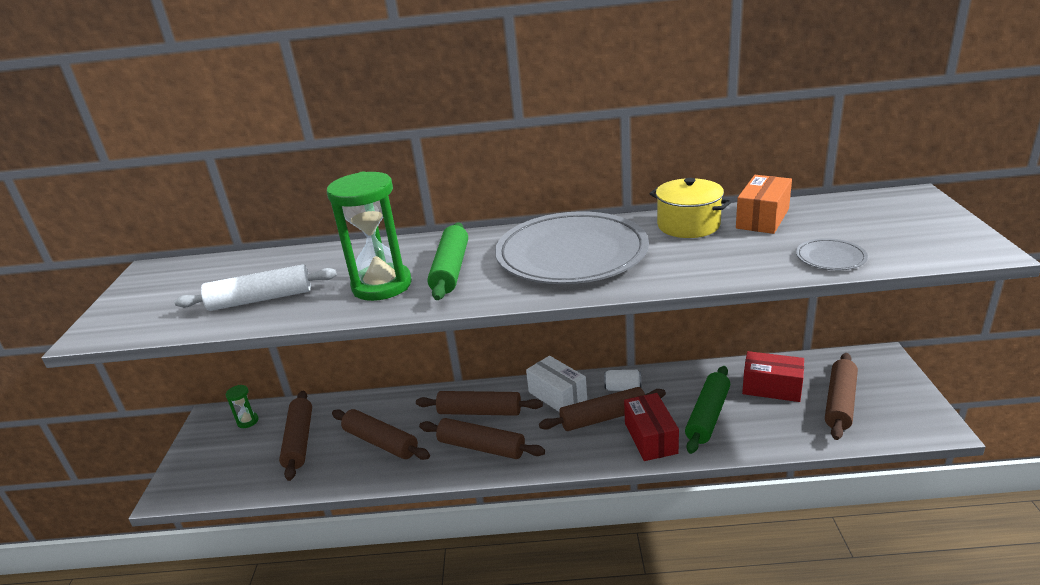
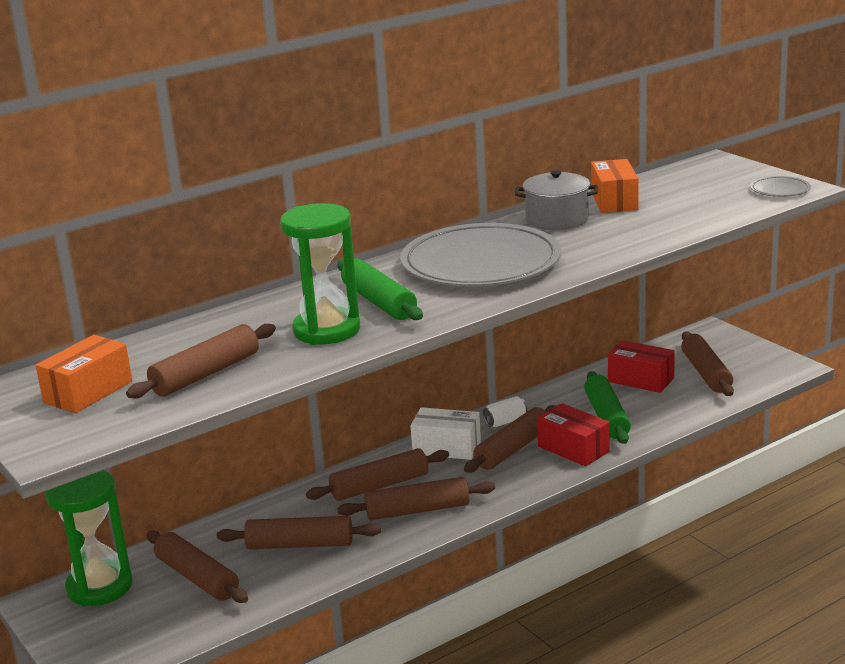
camera: 35 degrees left, 5 degrees down
white rolling pin [174,265,337,311] -> brown rolling pin [126,324,276,398]
green hourglass [226,385,259,428] -> green hourglass [45,470,133,607], size x2.28
yellow pot [649,178,731,238] -> grey pot [515,170,598,230]
red box [742,351,804,402] -> red box turned 45 degrees clockwise [608,340,675,393]
grey plate [796,238,868,270] -> grey plate moved to [750,176,811,197]
none -> orange box [36,335,132,414]

